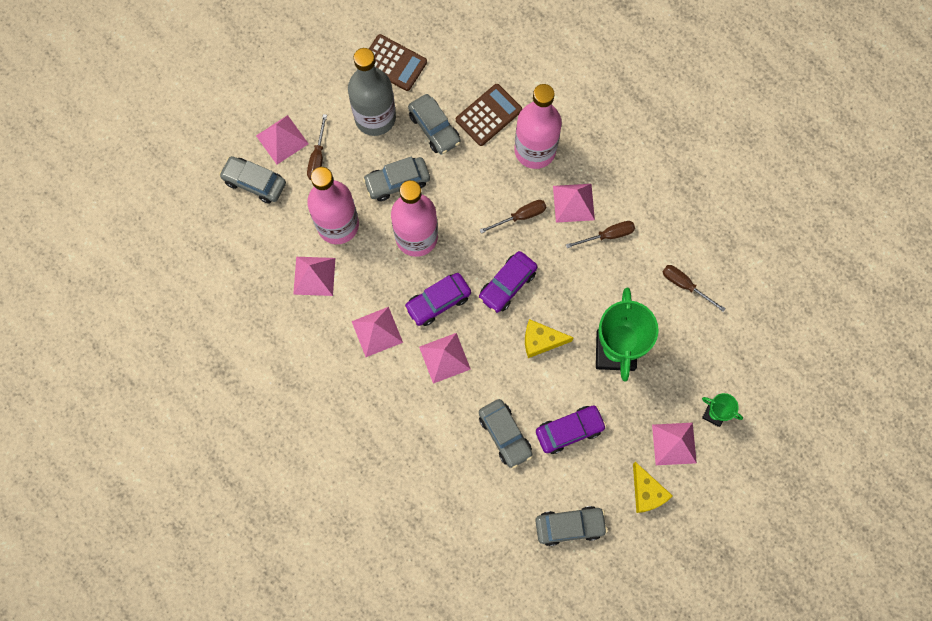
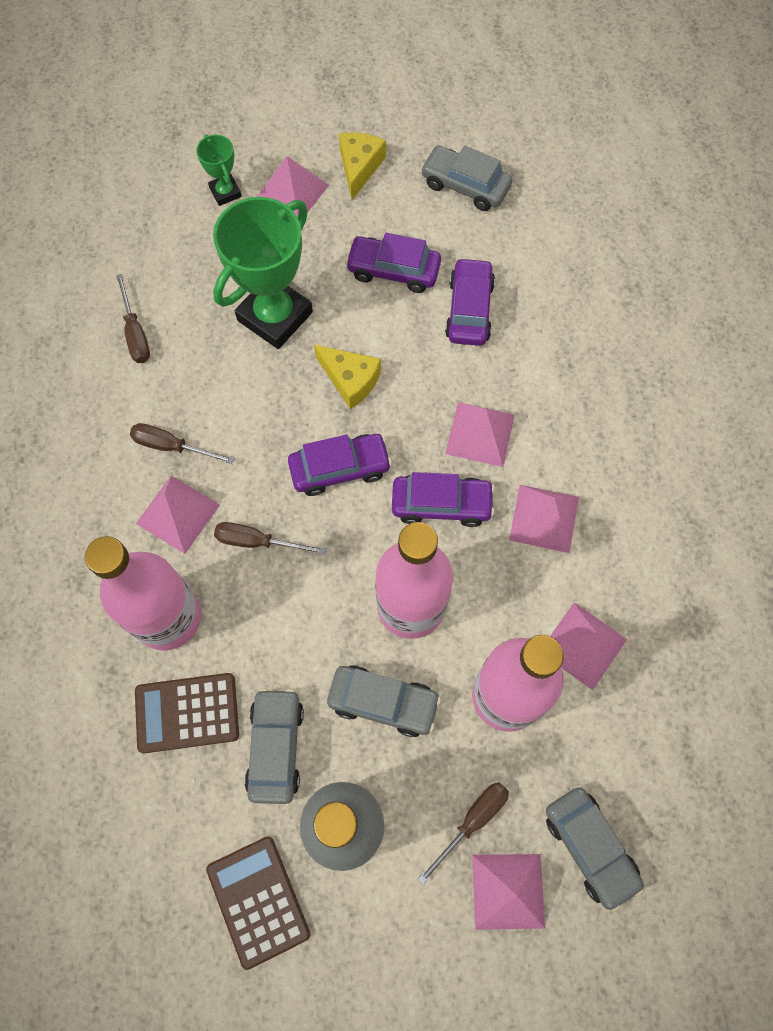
camera: 145 degrees left, 5 degrees down
grey car [479,399,532,469] -> purple car [445,257,495,346]

